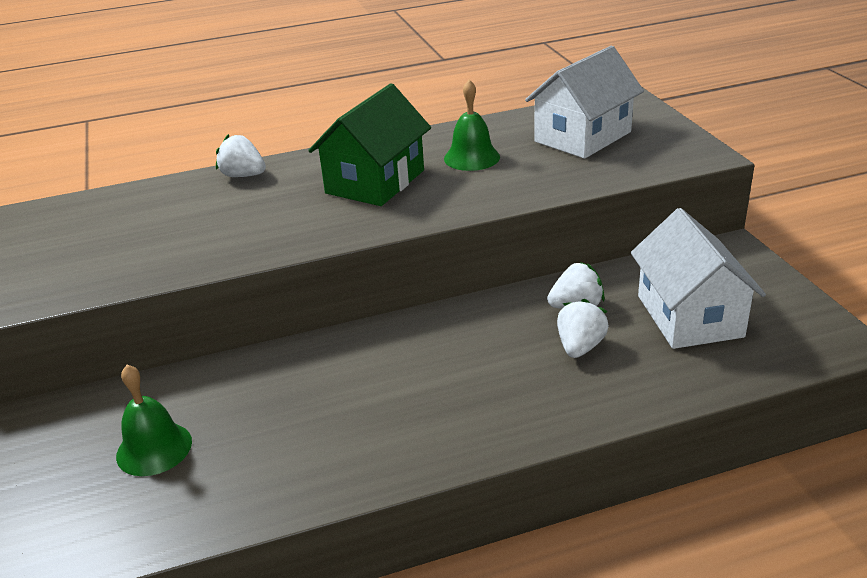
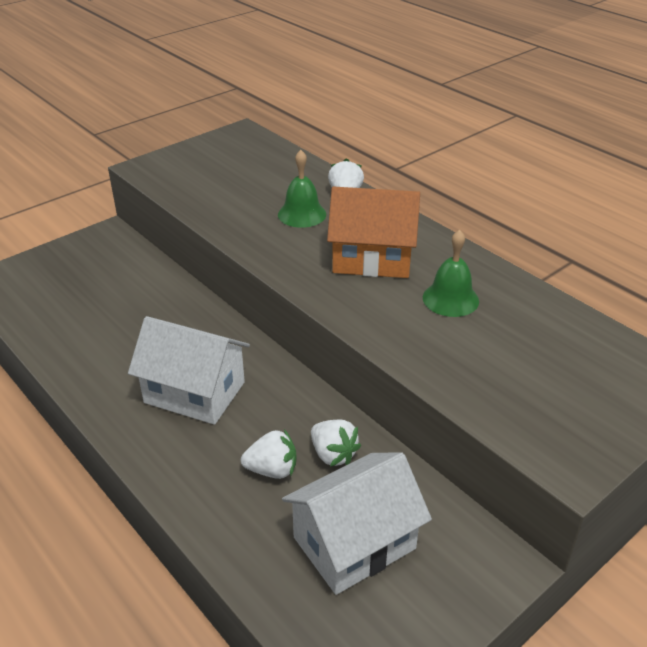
camera: 65 degrees right, 5 degrees up
green bell [116,365,192,476] -> green bell moved to [278,150,326,228]
green house [308,83,431,206] -> orange house [327,187,420,278]
white house [525,46,644,159] -> white house moved to [128,316,250,425]

